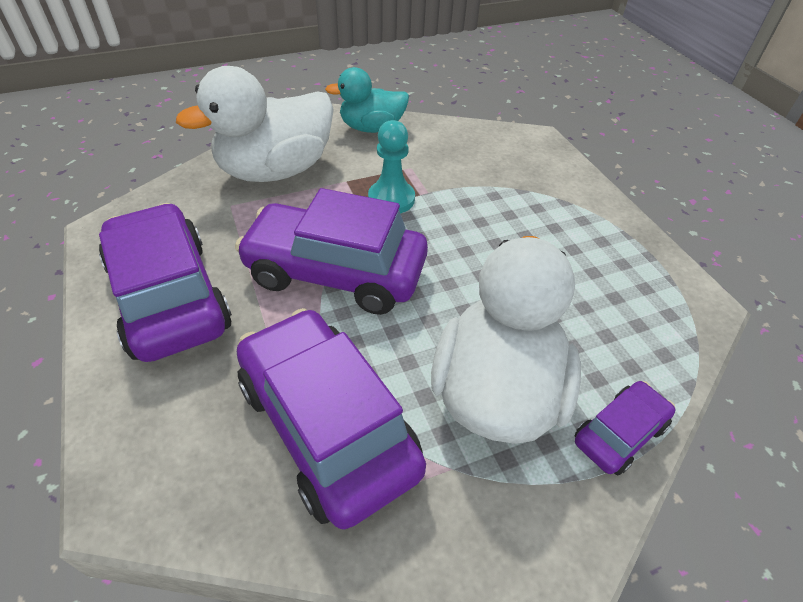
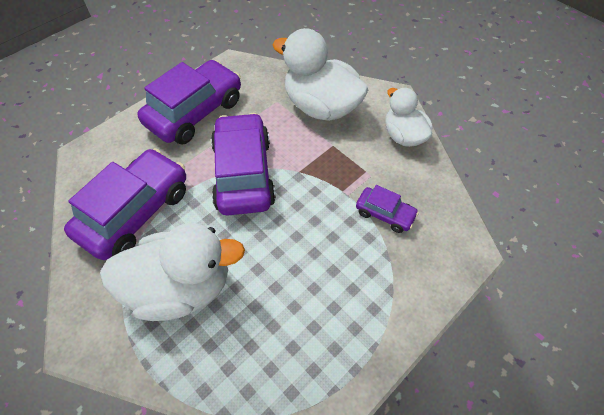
camera: 70 degrees right, 10 degrees up
turquoise duck [325,67,409,133] -> white duck [385,88,433,147]
turquoise pawn [368,120,415,213] -> none
purple car [574,381,675,475] -> purple car moved to [356,185,419,233]

